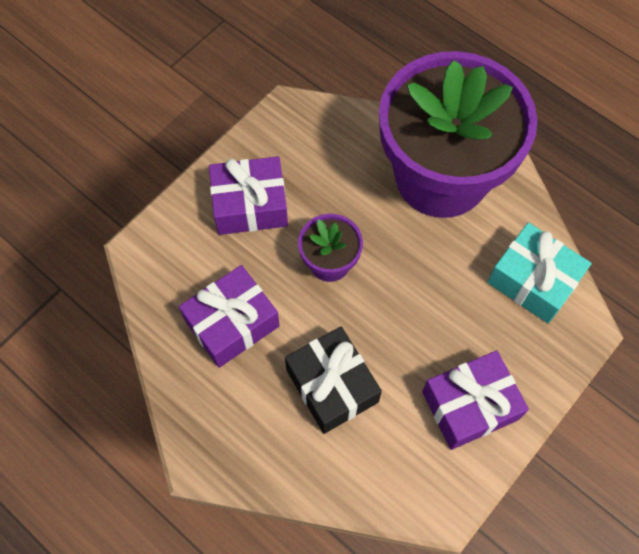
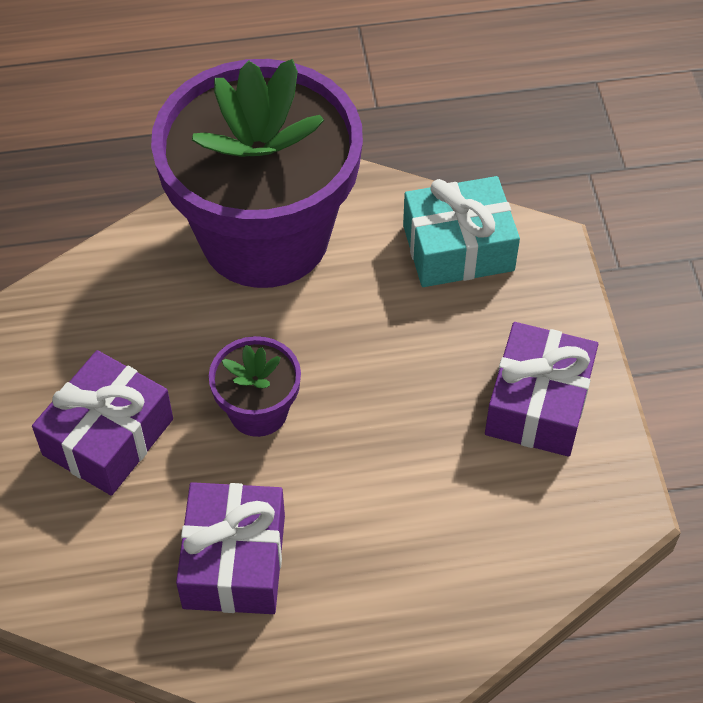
camera: 50 degrees left, 10 degrees down
black gift [285,327,382,434] -> none

